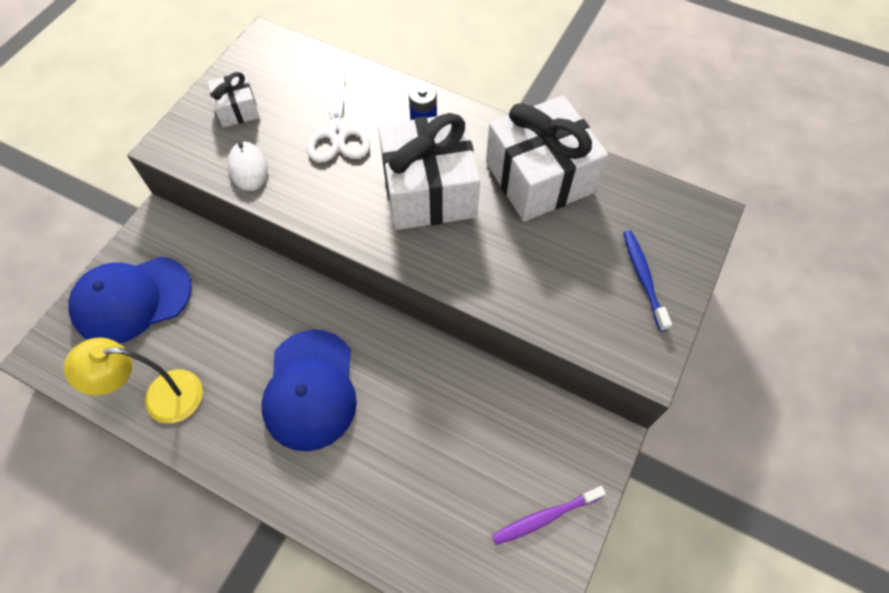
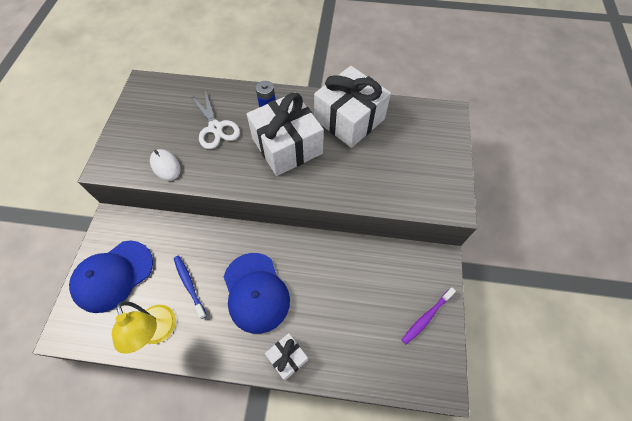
camera: 20 degrees left, 0 degrees up
yellow lamp [64,338,203,423] -> yellow lamp turned 90 degrees counterclockwise [112,301,176,354]
white gift [208,72,260,127] -> white gift moved to [265,333,308,380]
blue toothbrush [623,230,672,331] -> blue toothbrush moved to [174,256,207,319]

